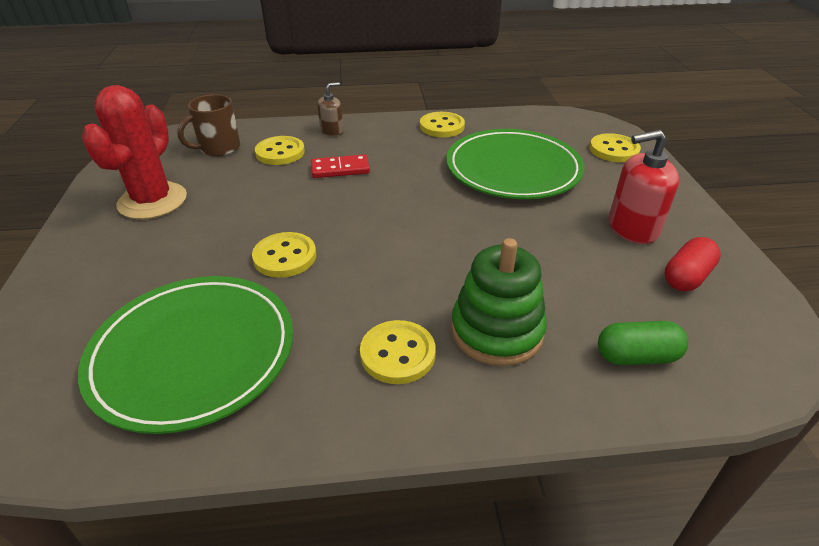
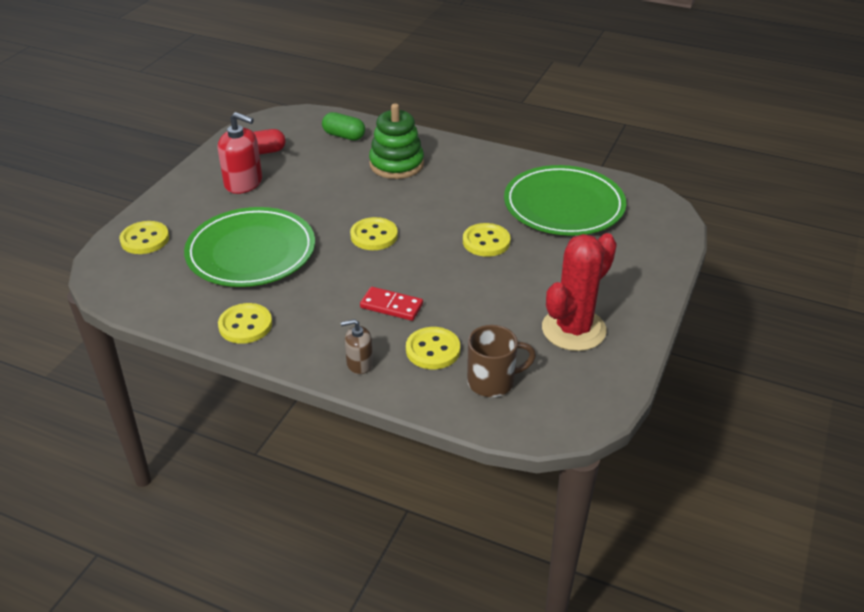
camera: 150 degrees left, 0 degrees up
yellow button [360,320,436,384] -> yellow button moved to [350,217,398,250]

